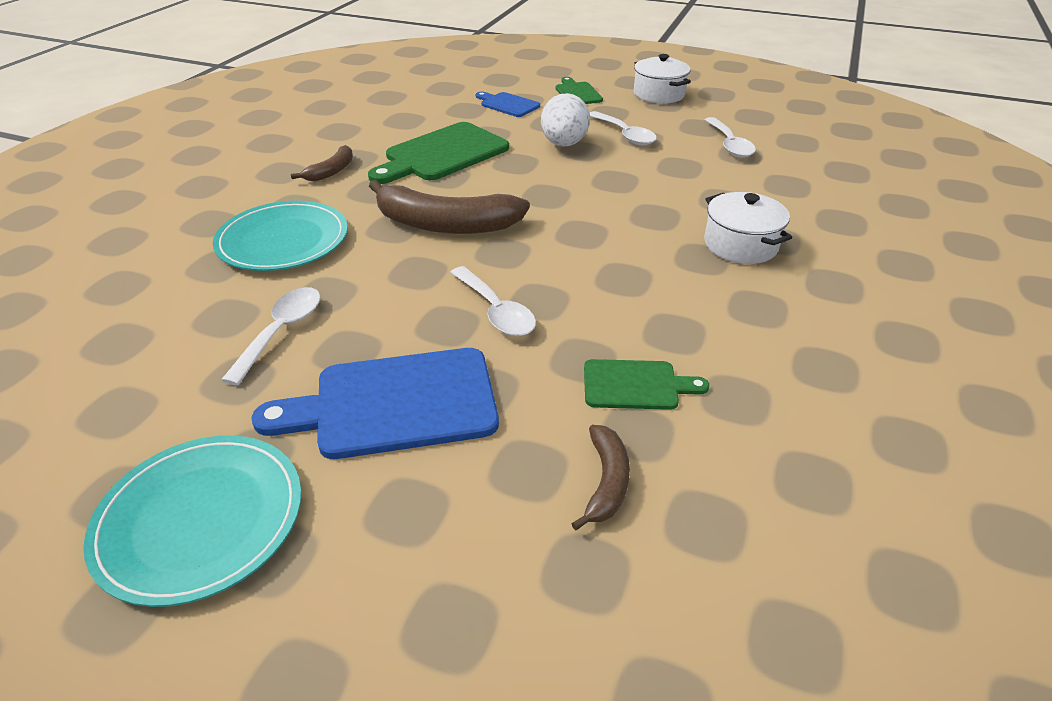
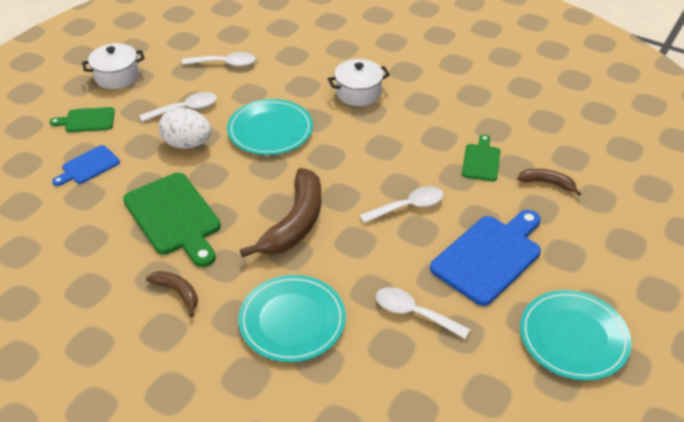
camera: 80 degrees left, 5 degrees up
blue cutting board [252,348,499,459] -> blue cutting board turned 135 degrees counterclockwise [430,210,541,306]
none -> turquoise plate [227,99,313,155]

